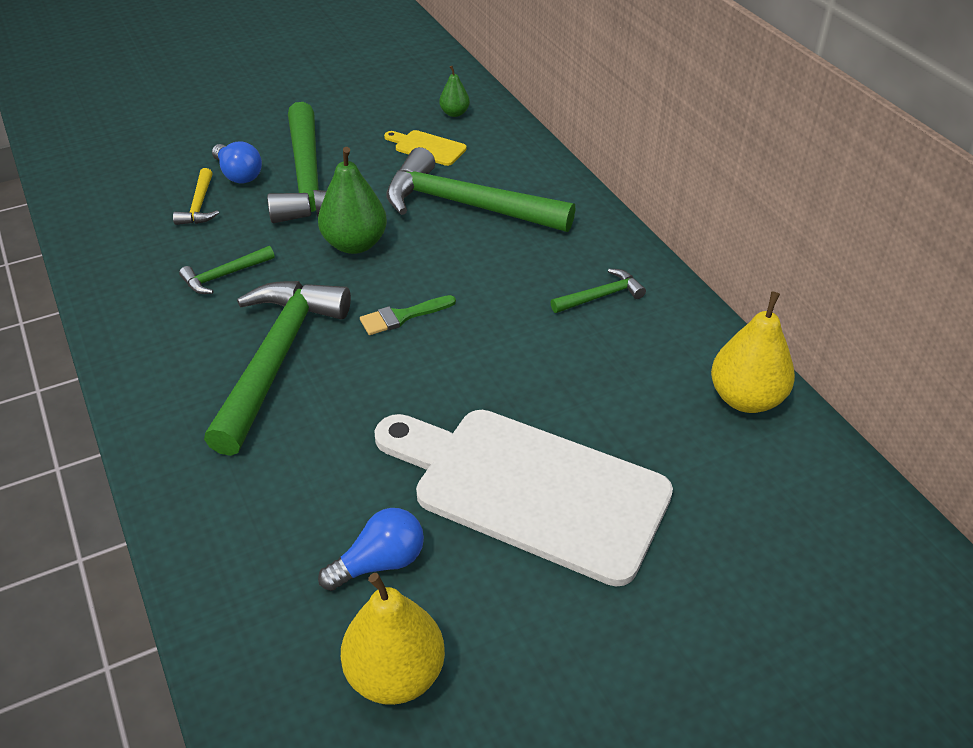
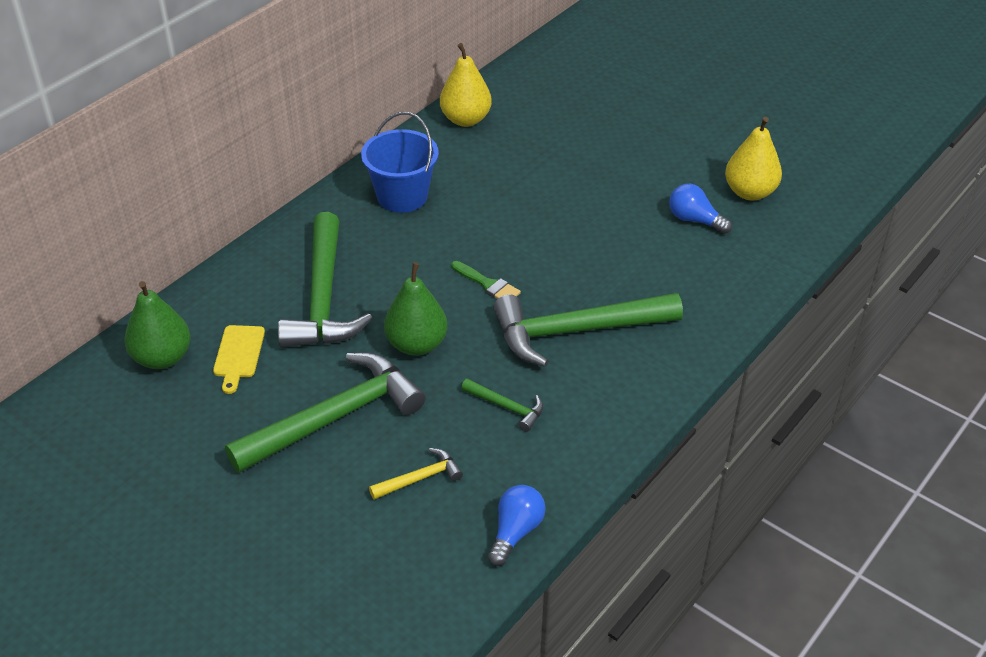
camera: 115 degrees left, 0 degrees up
blue light bulb [212,142,262,184] -> blue light bulb moved to [488,485,545,566]
white cutting board [375,410,673,586] -> none
green pear [439,66,470,117] -> green pear [124,281,191,369], size x1.88
green hammer [551,269,646,313] -> blue bucket [361,112,439,213]

